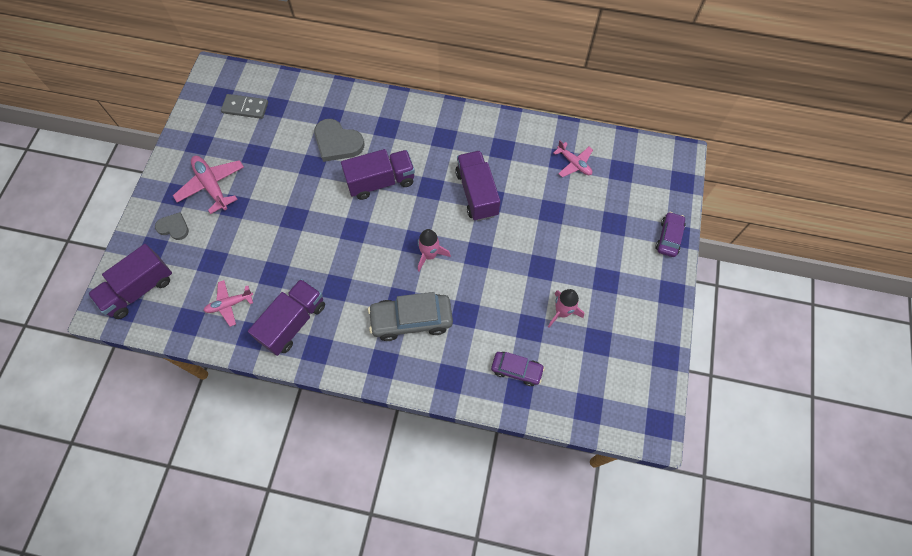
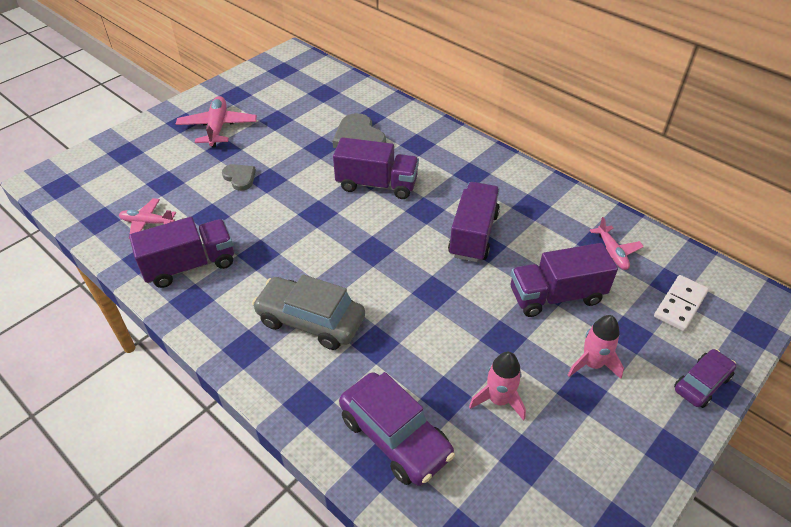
camera: 30 degrees right, 20 degrees down
purple truck [88,244,172,319] -> purple truck moved to [511,243,618,317]
grey heart [155,212,189,240] -> grey heart moved to [222,164,256,191]
grey domino [221,94,268,119] -> none
pink rocket [418,229,451,271] -> pink rocket moved to [568,315,624,379]
purple car [491,352,545,386] -> purple car [339,372,455,486], size x1.66
none -> white domino [654,275,709,331]

